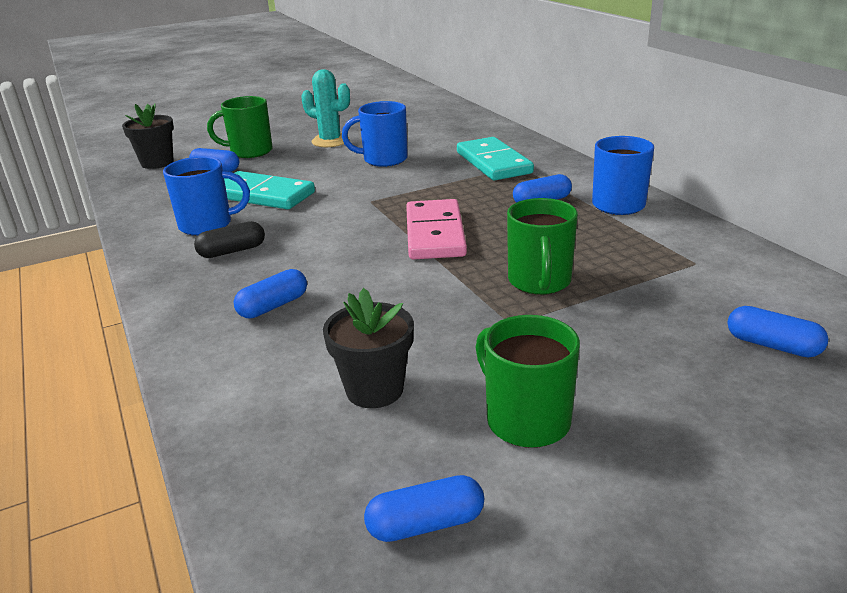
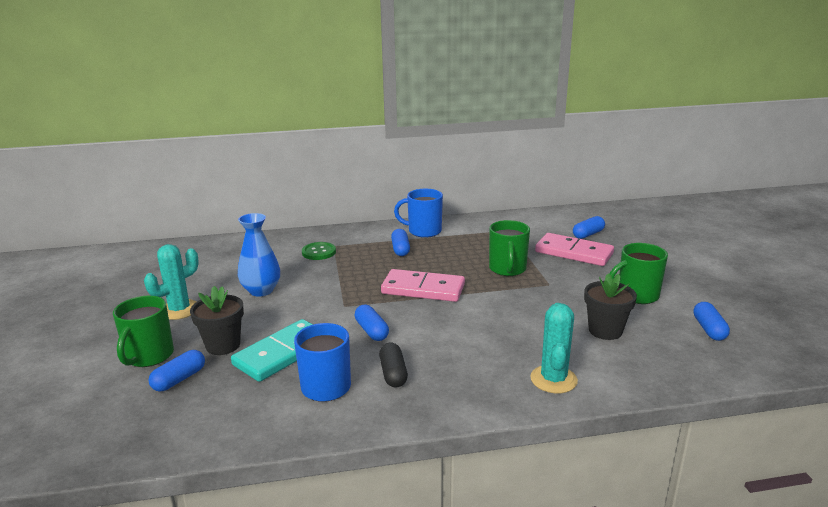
camera: 75 degrees left, 5 degrees down
black flower pot [122,104,174,169] -> black flower pot moved to [190,286,244,355]
blue capsule [234,269,307,319] -> blue capsule moved to [355,305,389,341]
blue mug [342,101,408,167] -> blue vase [238,213,280,297]
turquoise domino [457,137,534,180] -> green button [302,242,336,260]
green mug [507,198,578,295] -> green mug turned 75 degrees clockwise [489,220,530,276]
none -> turquoise cactus [530,303,578,393]
none -> pink domino [535,233,614,266]

